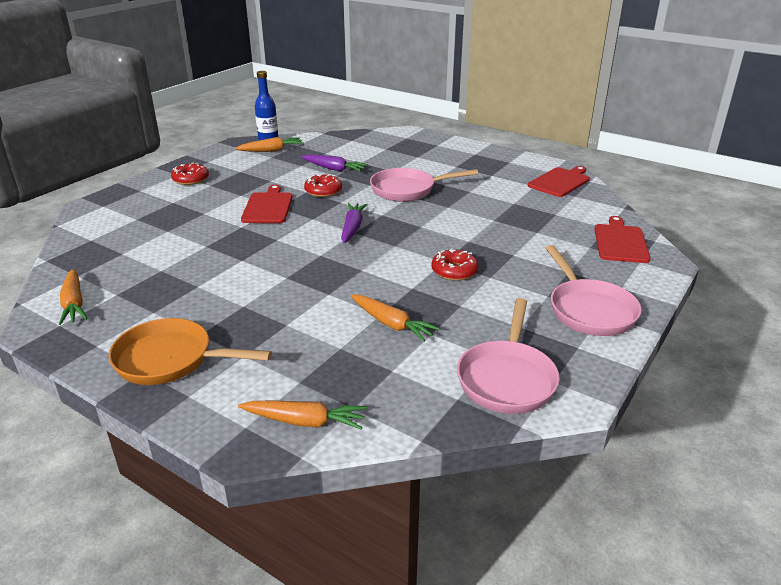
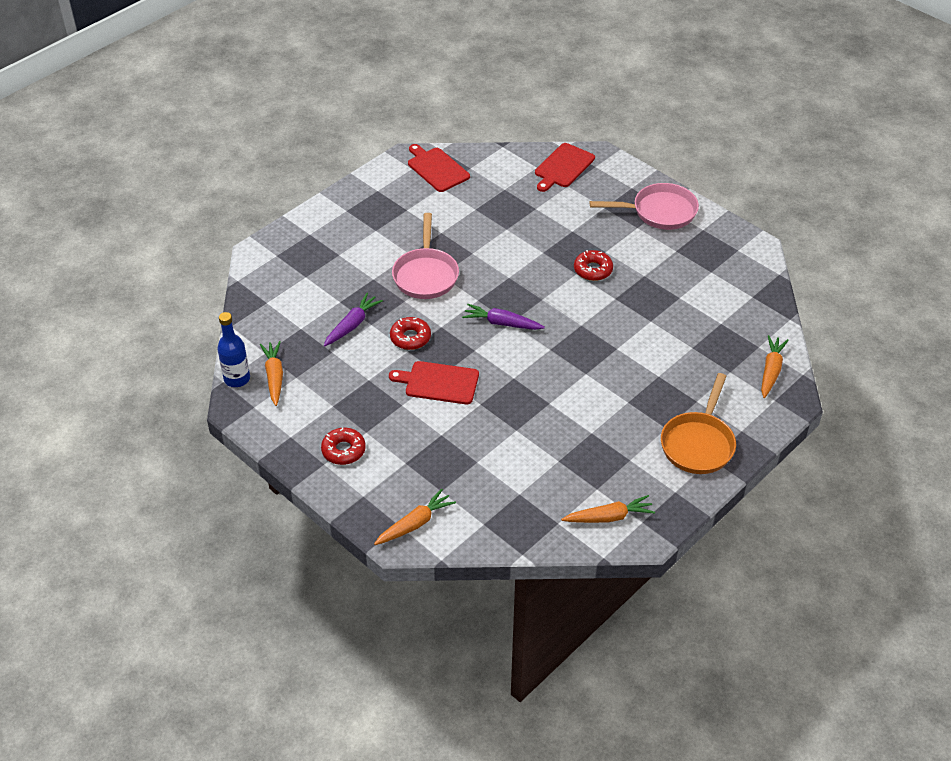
camera: 80 degrees left, 15 degrees up
orange carrot [351,295,440,342] -> orange carrot moved to [374,489,456,545]
pink pan [457,298,560,414] -> none
red cutting board [594,216,651,263] -> red cutting board turned 75 degrees counterclockwise [535,143,595,192]

